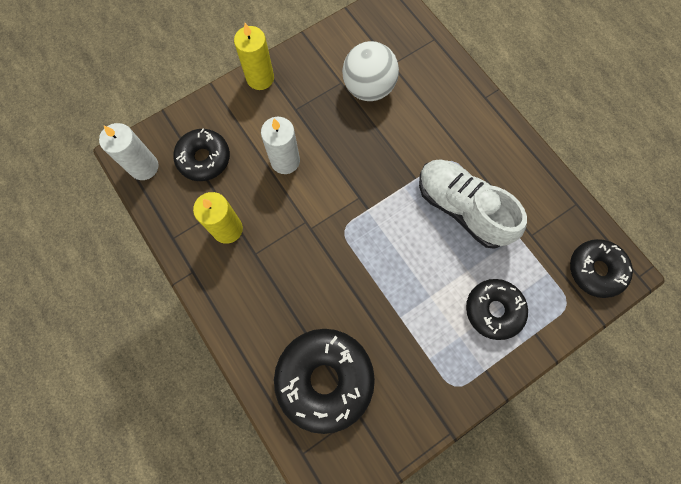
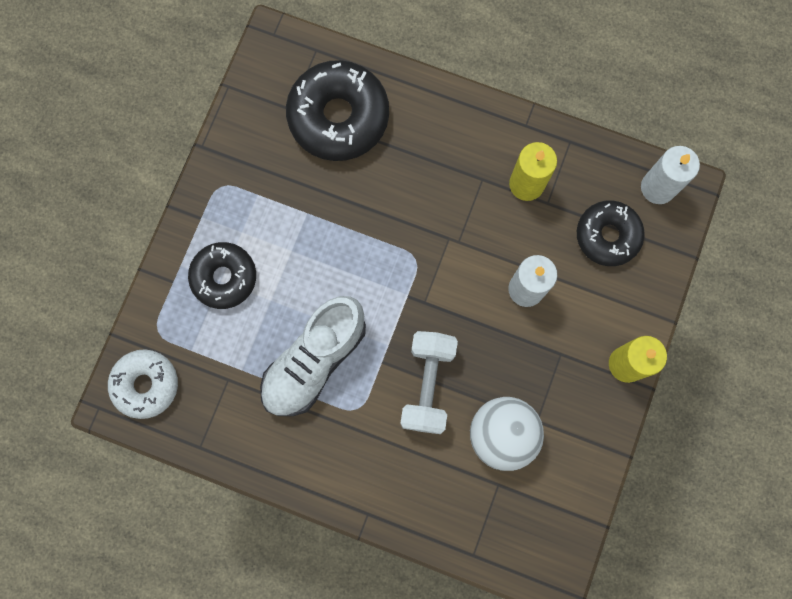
camera: 145 degrees right, 5 degrees up
white shoe [419,159,527,249] -> white shoe turned 120 degrees clockwise [260,296,366,416]
black donut [570,239,633,298] -> white donut [108,349,178,419]
none -> white dumbbell [400,331,458,434]

